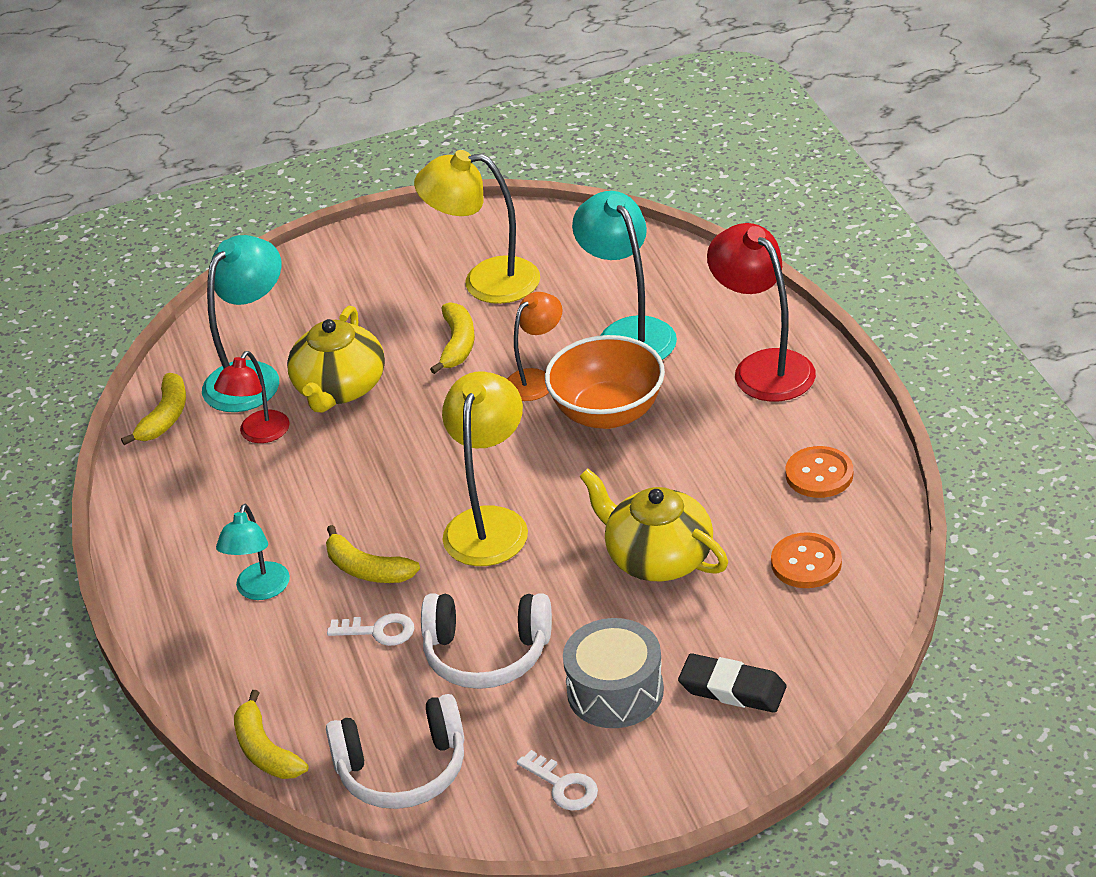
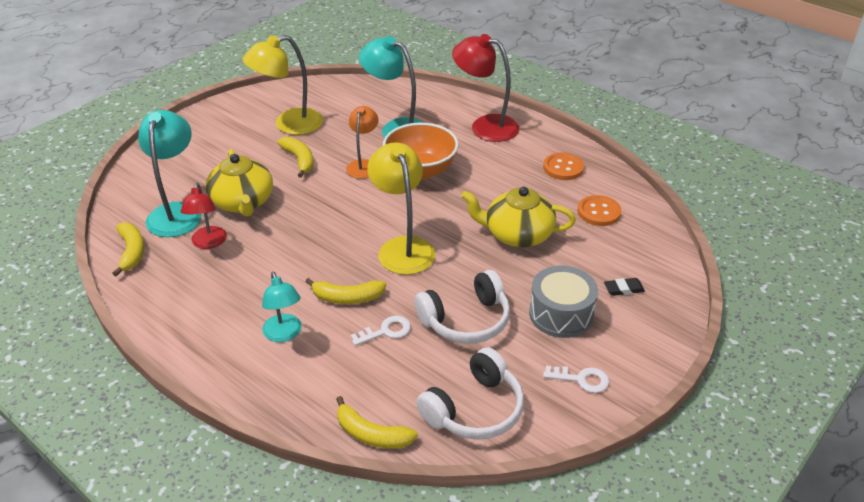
camera: 35 degrees left, 0 degrees up
black eraser [678,653,786,713] -> black eraser [604,278,645,296], size x0.60

